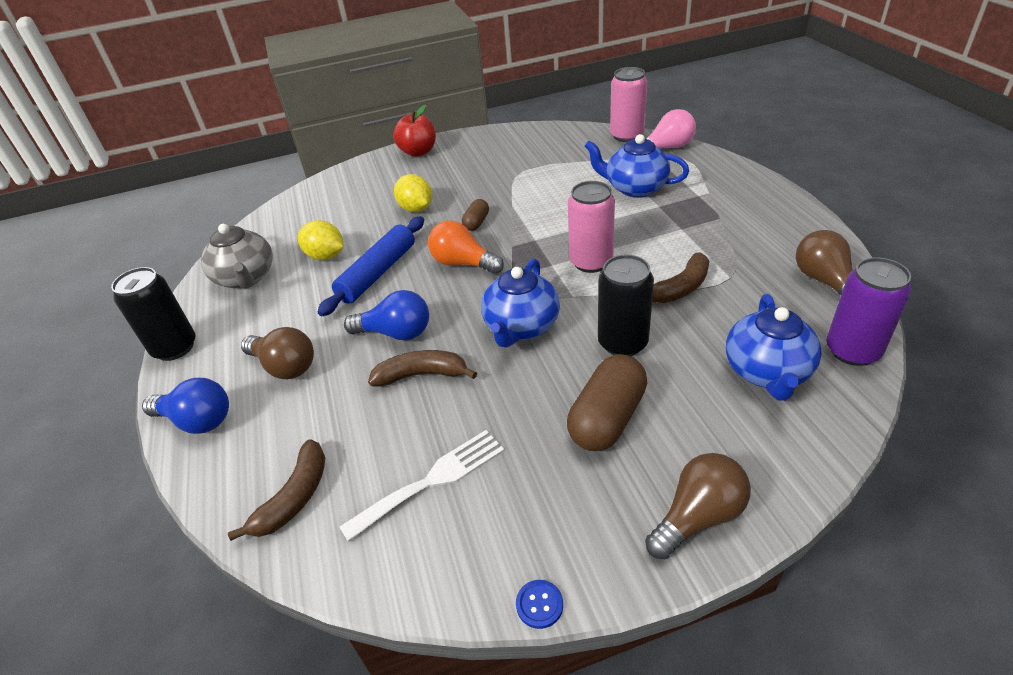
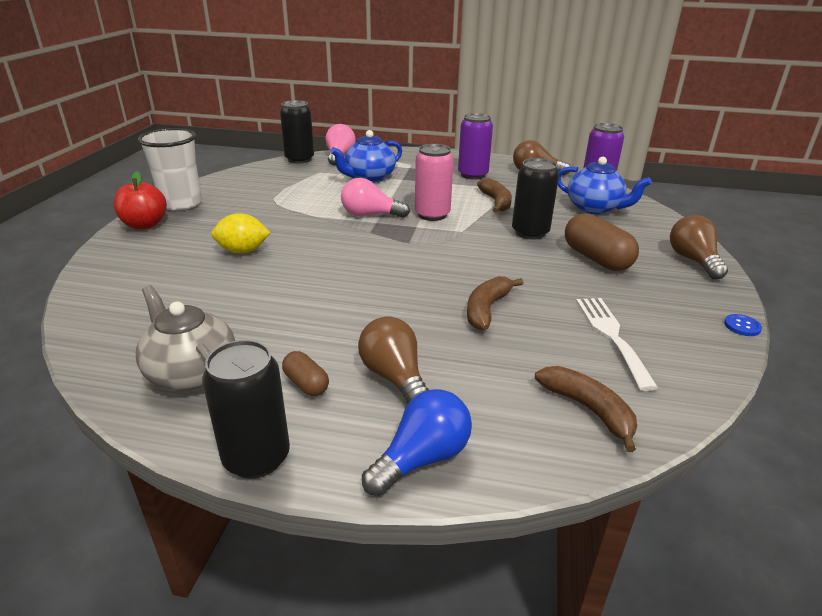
camera: 65 degrees left, 10 degrees down
grey teapot [201,223,273,289] -> grey teapot turned 135 degrees counterclockwise [136,285,235,392]
brown light bulb [241,327,314,379] -> brown light bulb turned 90 degrees counterclockwise [358,316,429,404]
yellow lemon [298,220,344,260] -> none
blue rolling pin [318,216,424,316] -> none
blue light bulb [344,290,429,340] -> none
orange light bulb [428,220,504,274] -> none
brown capsule [462,199,489,231] -> brown capsule moved to [282,351,329,396]
blue teapot [481,258,560,347] -> none
pink can [610,67,647,142] -> black can [280,100,314,164]
none -> white cup [138,128,202,211]
none -> pink light bulb [341,178,410,218]
none -> purple can [458,113,493,180]

